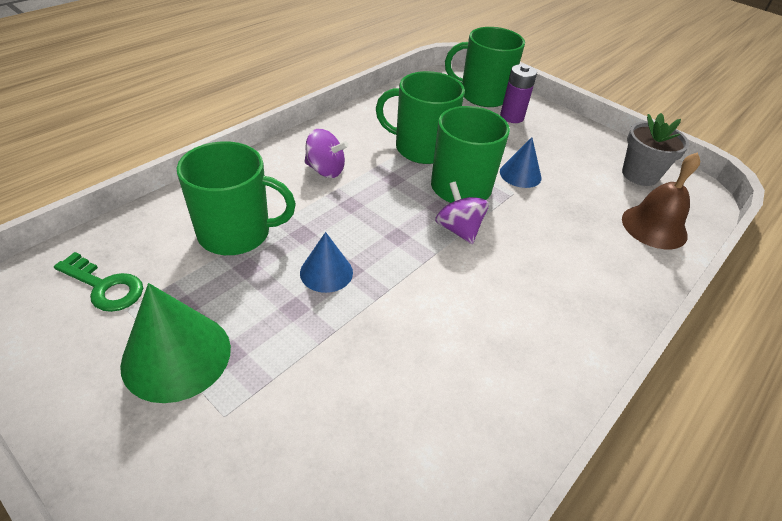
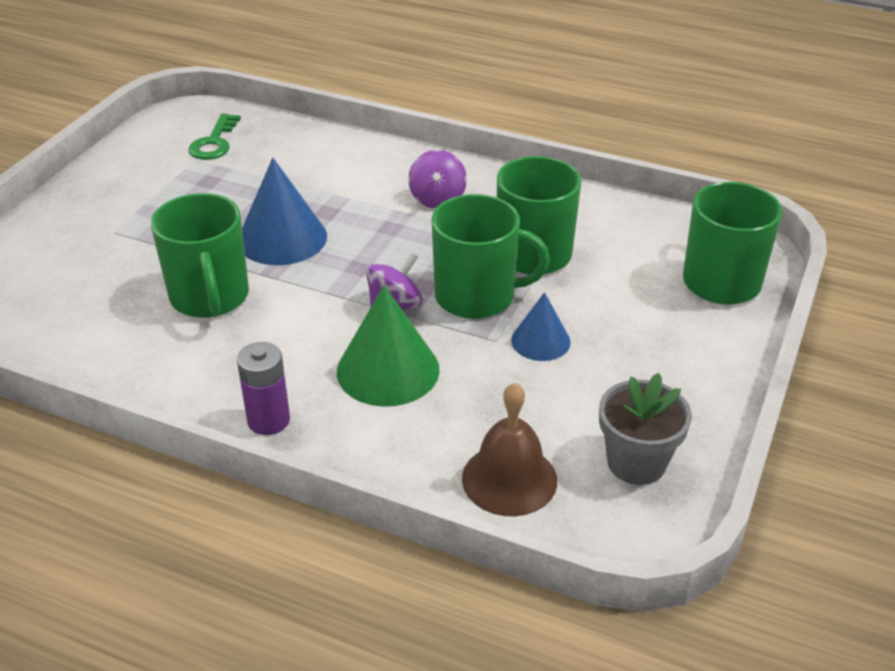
camera: 75 degrees right, 5 degrees down
green cone [120,283,231,403] -> green cone moved to [337,285,440,407]
green mug [177,141,296,255] -> green mug moved to [151,193,249,318]
blue cone [300,232,353,293] -> blue cone [242,158,327,265], size x1.68
purple battery [500,64,537,123] -> purple battery moved to [237,342,290,435]

